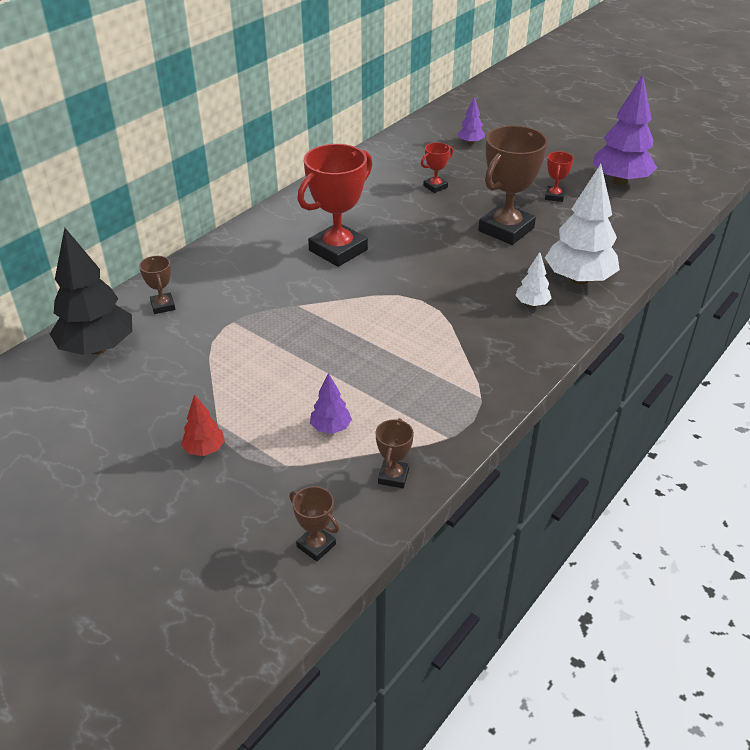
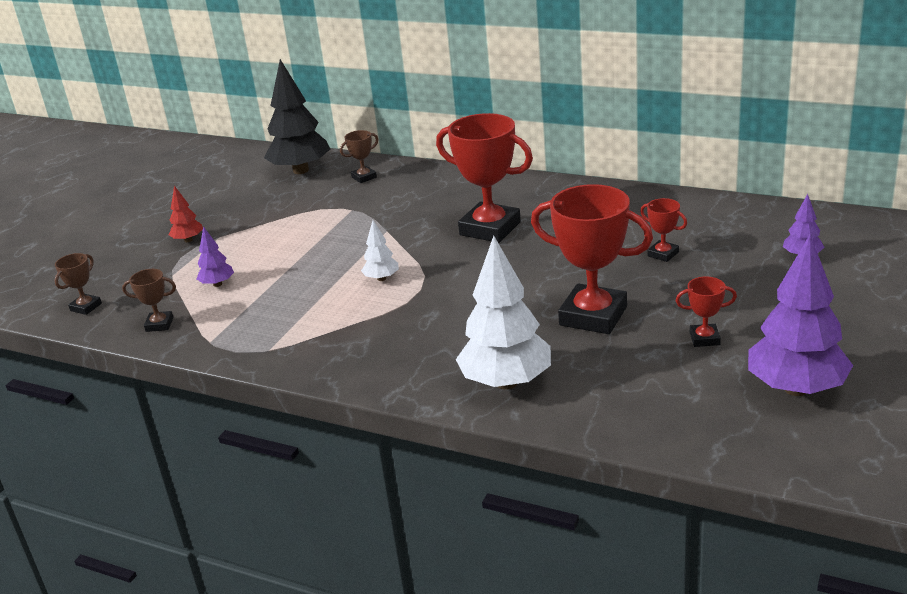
camera: 80 degrees right, 10 degrees down
brown trophy [478,125,548,245] -> red trophy [531,184,653,334]
white tree [515,252,552,307] -> white tree moved to [361,220,399,281]

